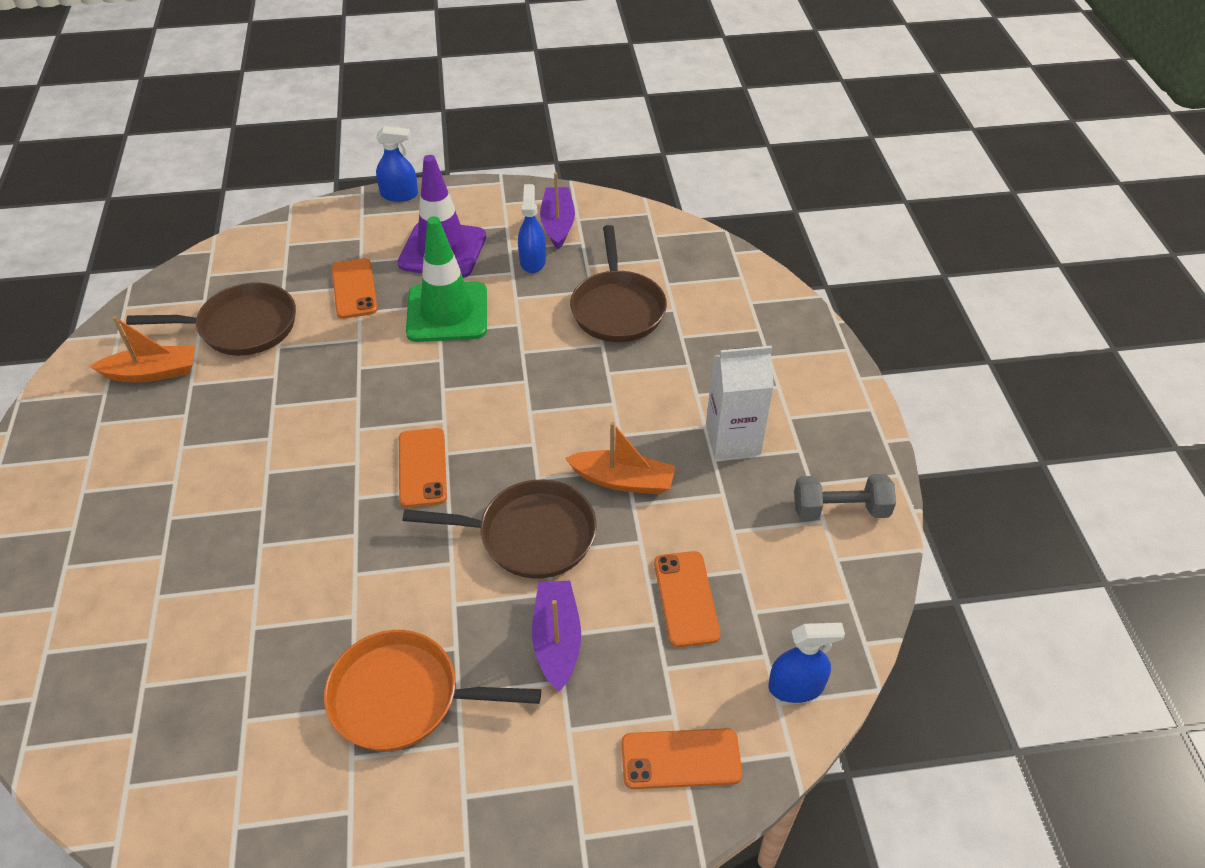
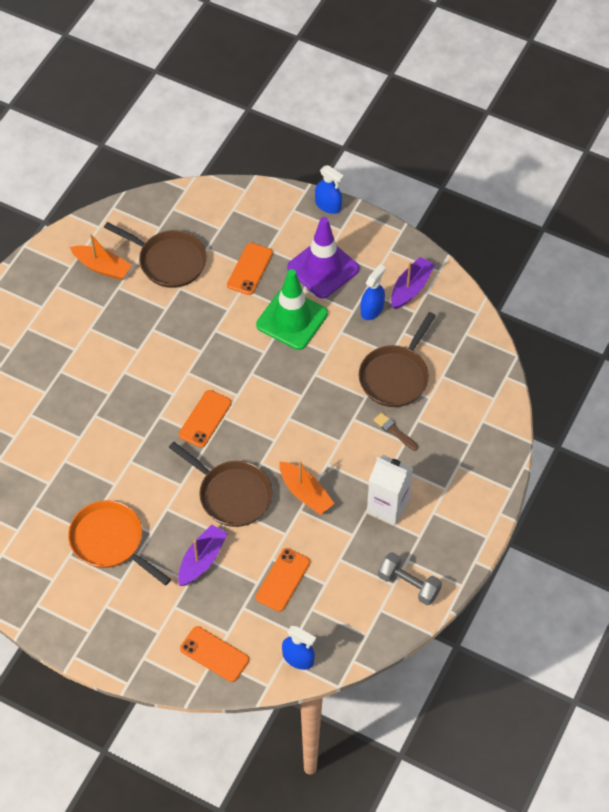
camera: 35 degrees right, 10 degrees up
none -> brown brush [374,412,418,451]

